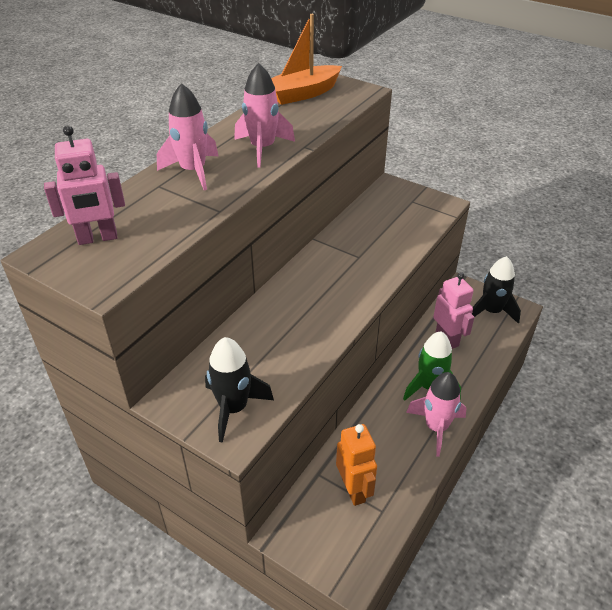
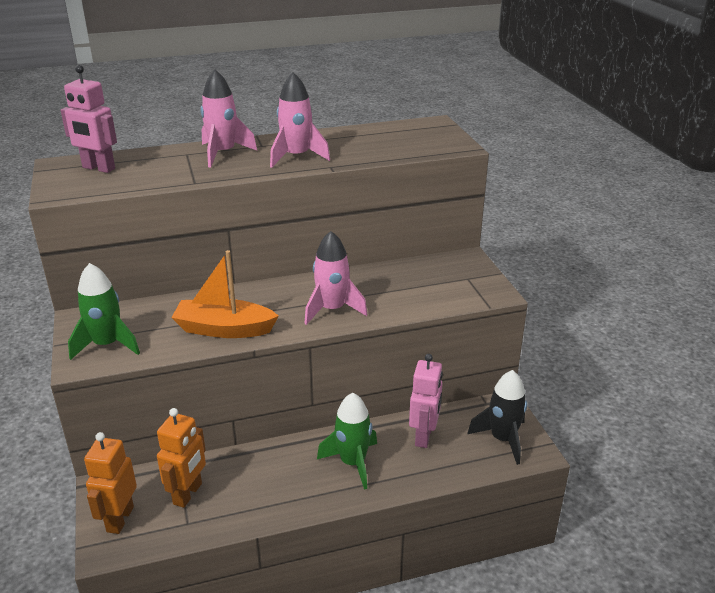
camera: 40 degrees right, 10 degrees down
black rocket [205,337,274,443] -> green rocket [68,263,140,360]
orange boat [271,14,342,105] -> orange boat moved to [171,250,279,338]
pink rocket [406,372,467,457] -> pink rocket moved to [304,231,368,325]
none -> orange robot [84,432,137,534]

